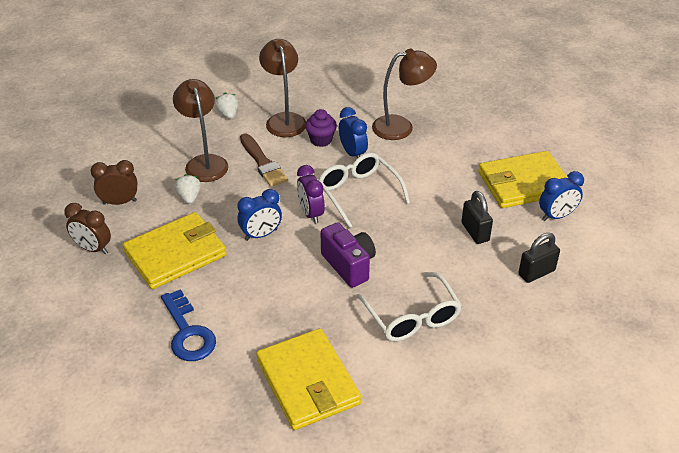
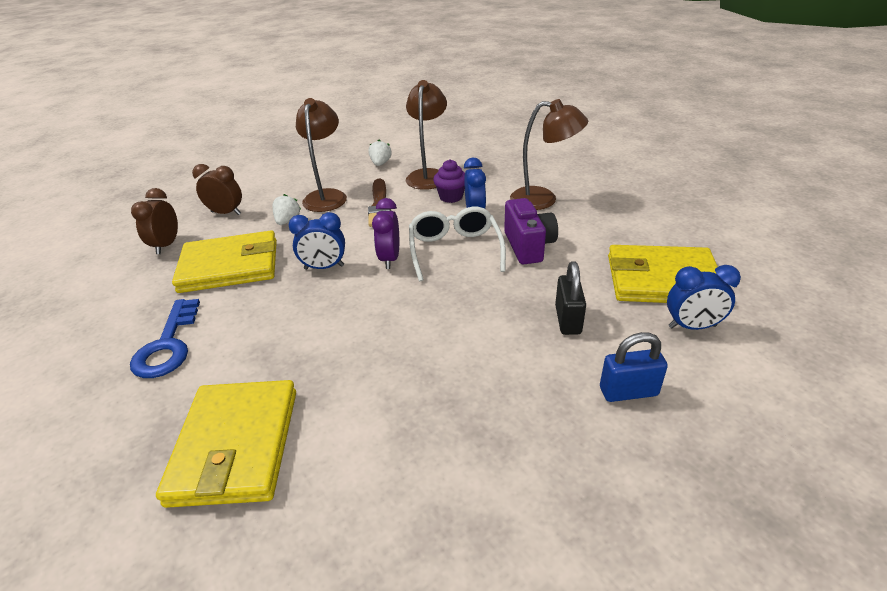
camera: 25 degrees right, 5 degrees down
brown clock [64,203,111,254] -> brown clock turned 45 degrees clockwise [131,188,178,254]
purple camera [321,222,376,288] -> purple camera moved to [504,198,558,265]
white glasses [357,272,462,341] -> none
black padlock [518,233,560,283] -> blue padlock [600,332,668,402]

